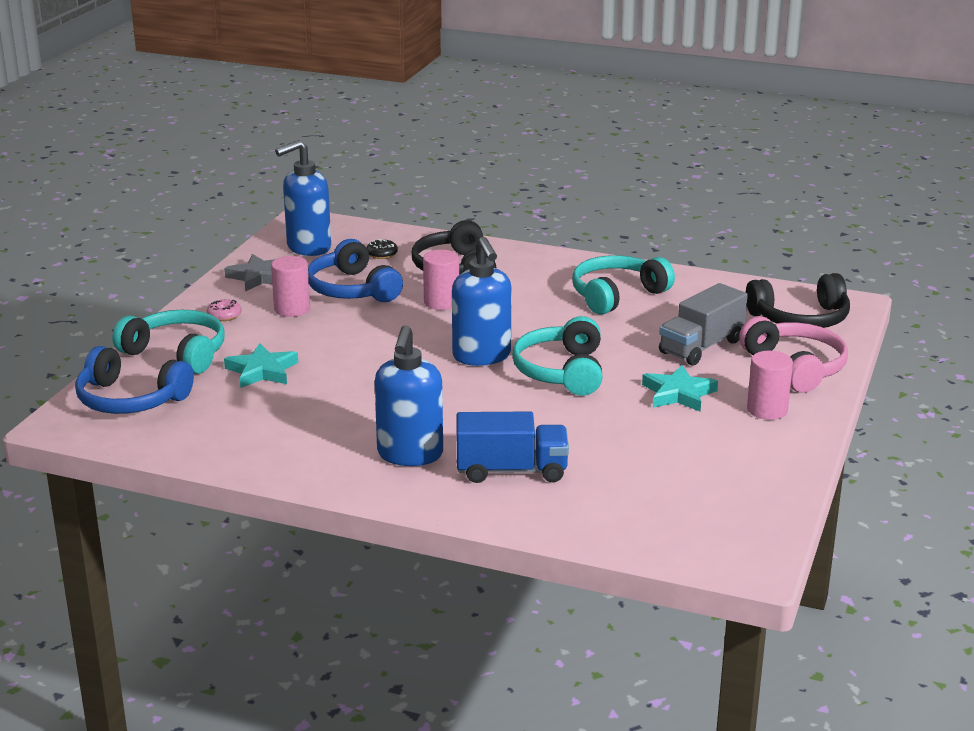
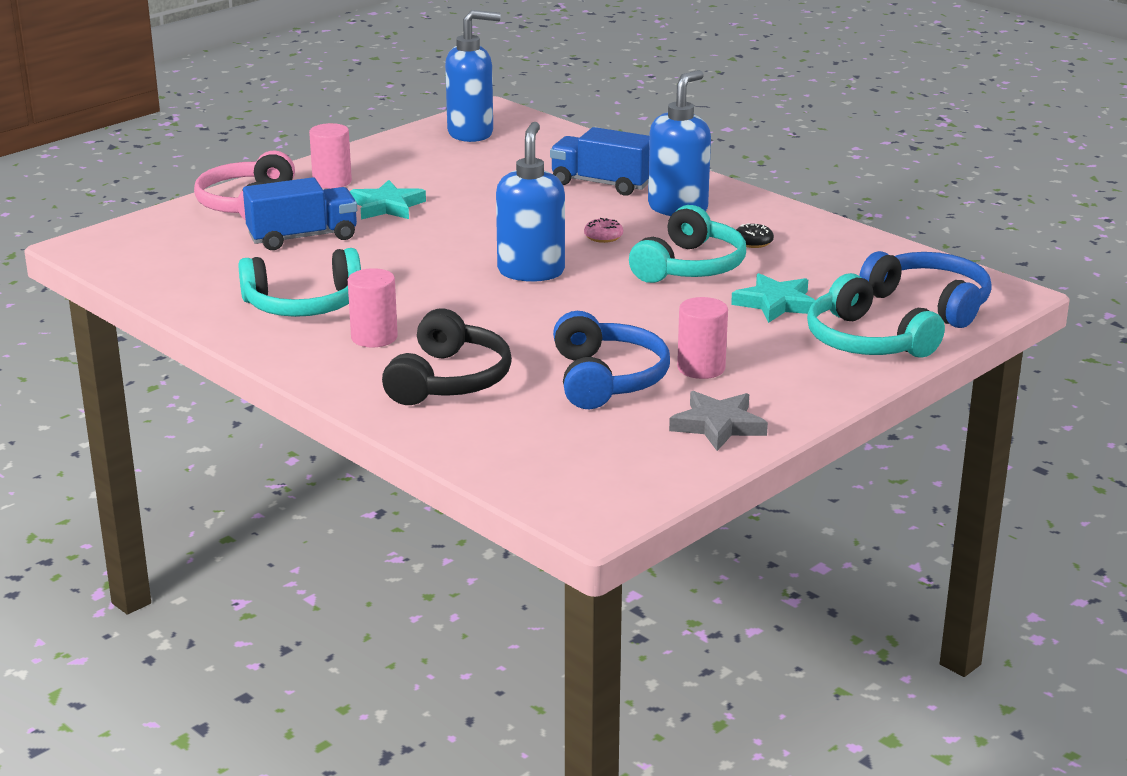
camera: 155 degrees left, 0 degrees up
pink donut [207,299,241,321] -> pink donut moved to [584,218,623,243]
blue soap dispenser [275,140,331,256] -> blue soap dispenser moved to [445,10,501,142]
black donut [366,239,398,259] -> black donut moved to [736,223,774,248]
pink cylinder [423,250,459,310] -> pink cylinder moved to [348,268,398,348]
turquoise headphones [512,316,602,396] -> turquoise headphones moved to [629,205,746,283]
grey truck [659,283,748,366] -> blue truck [243,177,357,250]
black headphones [745,273,850,328] -> none

